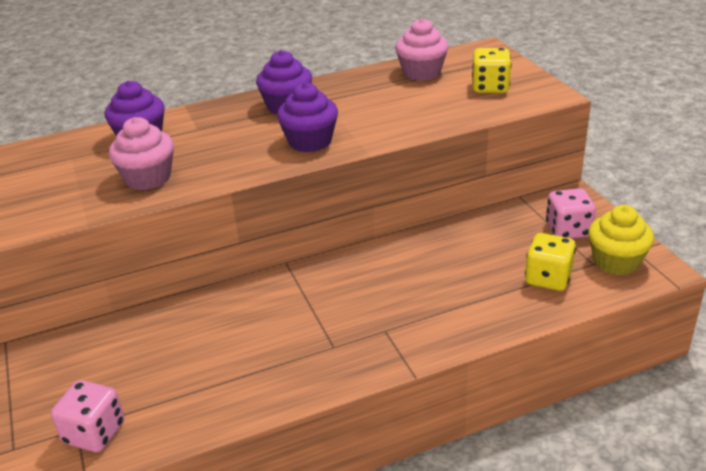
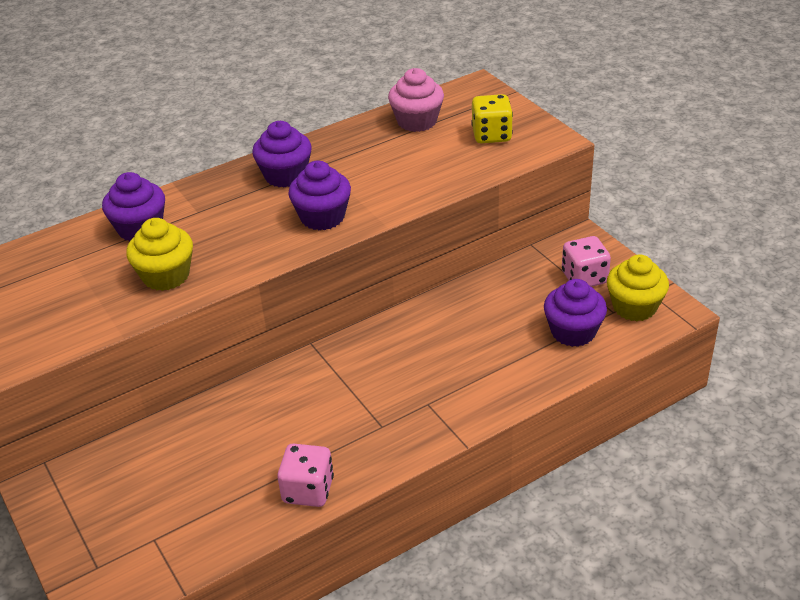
camera: 10 degrees left, 5 degrees up
pink dice [51,380,124,452] -> pink dice moved to [277,444,334,507]
pink cupcake [109,117,174,190] -> yellow cupcake [126,218,193,291]
yellow dice [525,233,576,291] -> purple cupcake [544,279,607,347]

